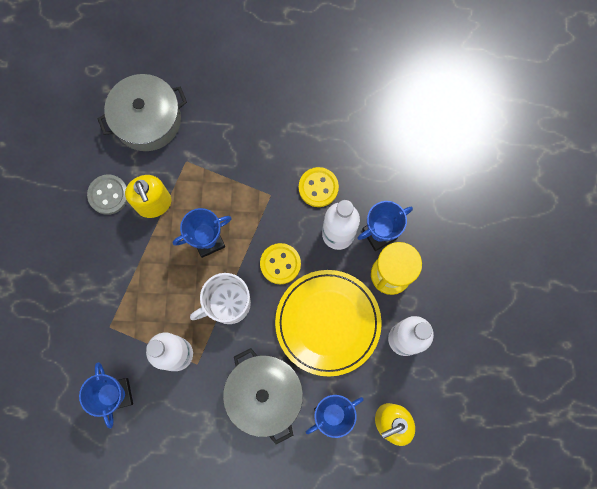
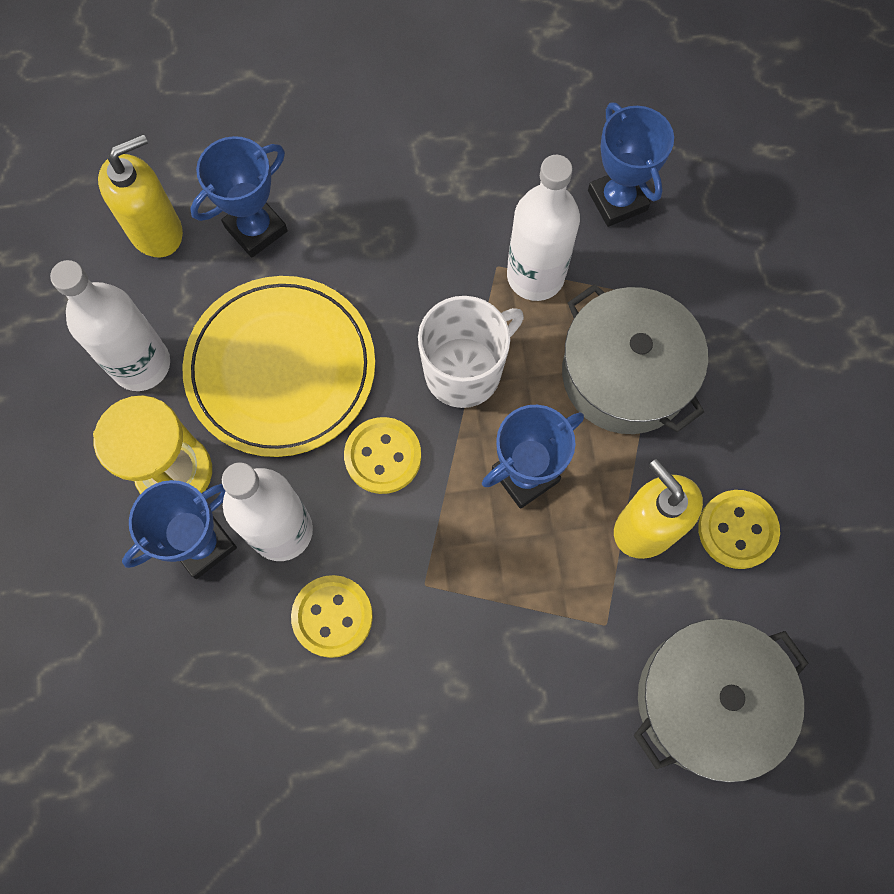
camera: 170 degrees right, 5 degrees down
grey button [87,175,127,215] -> yellow button [698,490,780,569]
grey pot [223,348,303,444] -> grey pot moved to [562,284,708,434]

